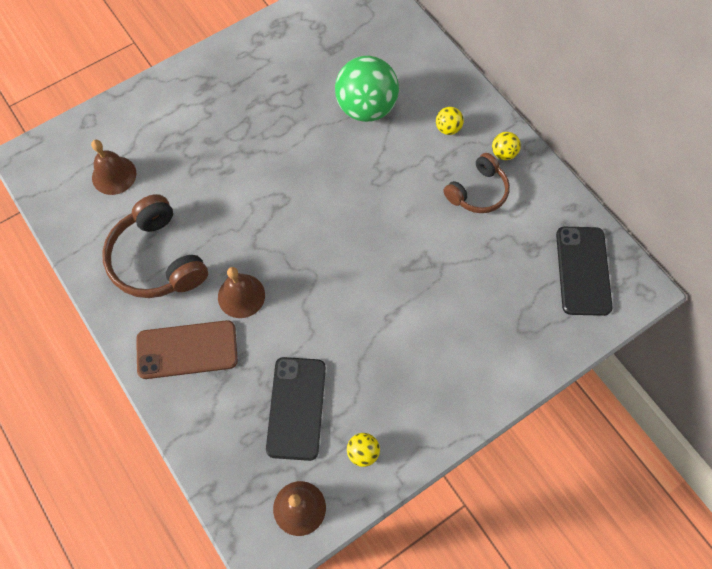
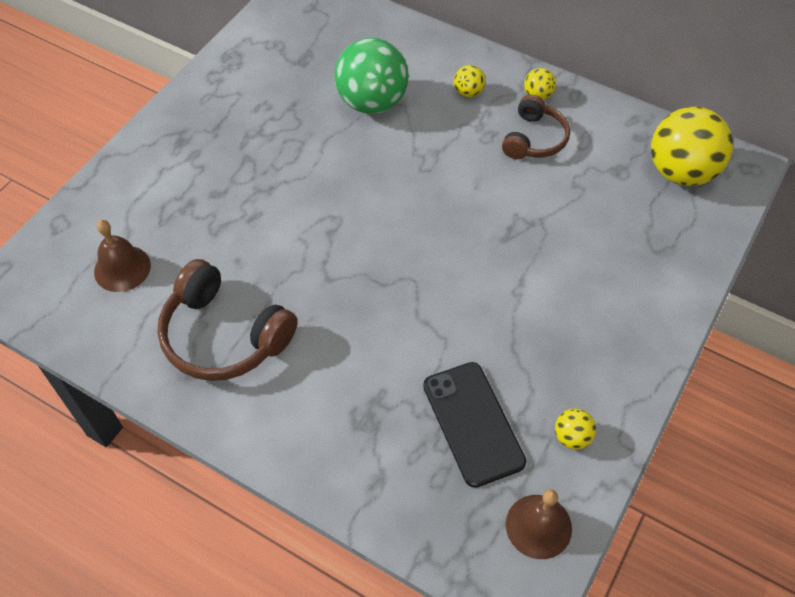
camera: 25 degrees left, 10 degrees down
brown phone [136,320,238,379] -> none
brown bell [218,267,265,318] -> none
black phone [556,227,613,316] -> yellow ball [651,107,733,186]

